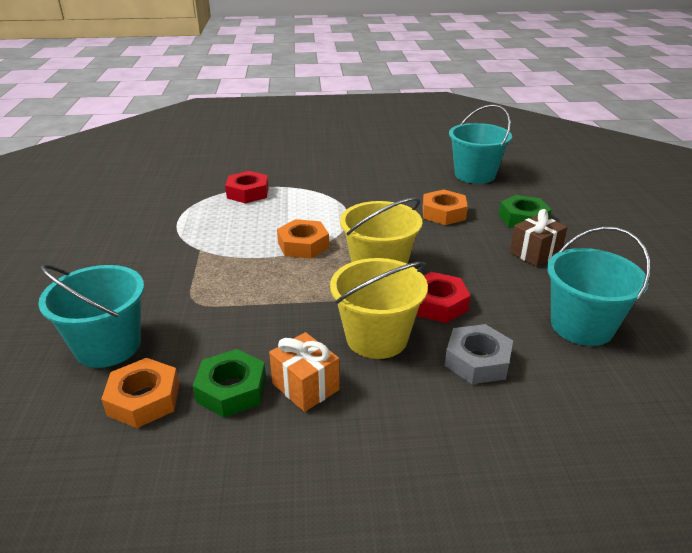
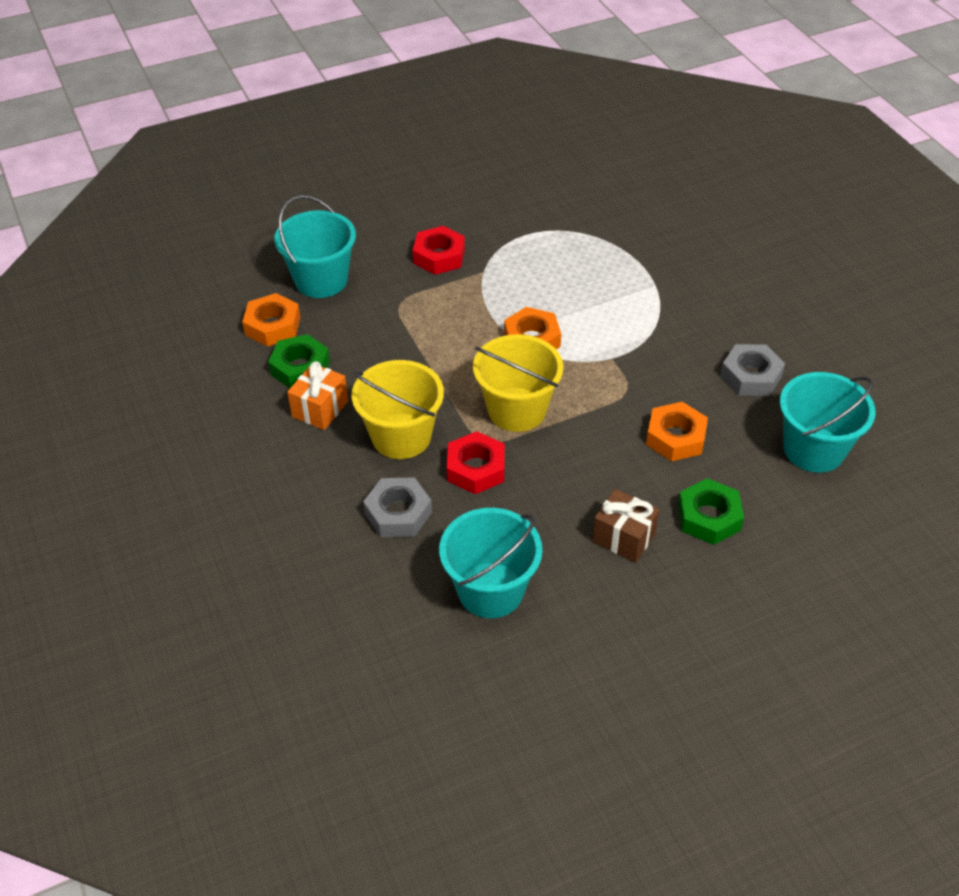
camera: 70 degrees right, 15 degrees up
red nut [225,171,269,203] -> red nut moved to [412,226,465,275]
none -> grey nut [720,344,785,396]

